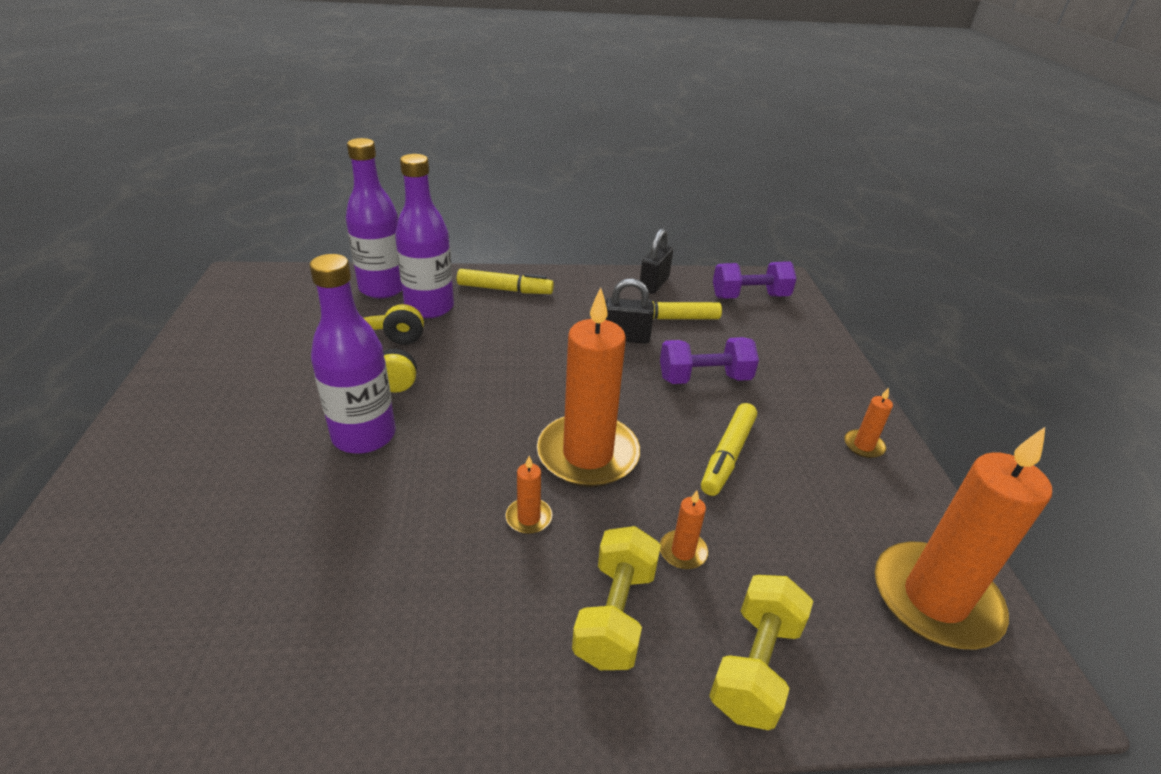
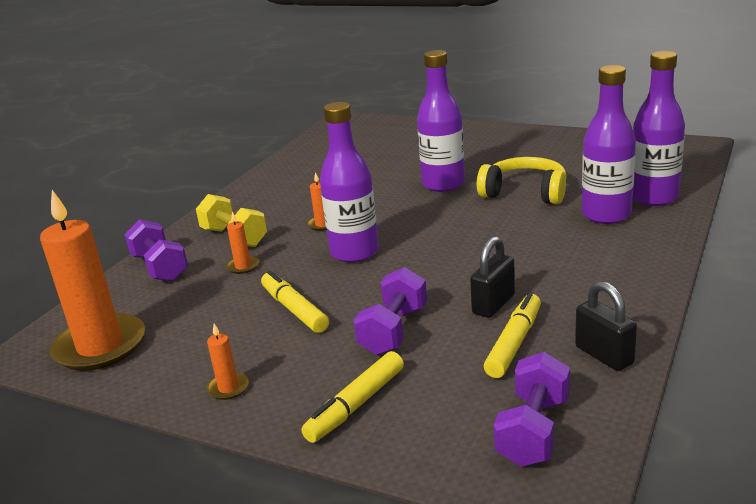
camera: 125 degrees right, 10 degrees down
yellow marker [457,269,554,294] -> yellow marker moved to [301,351,404,443]
orange candle [537,287,640,487] -> purple bottle [320,102,379,263]
yellow dumbbell [709,575,813,730] -> purple dumbbell [124,219,188,282]

